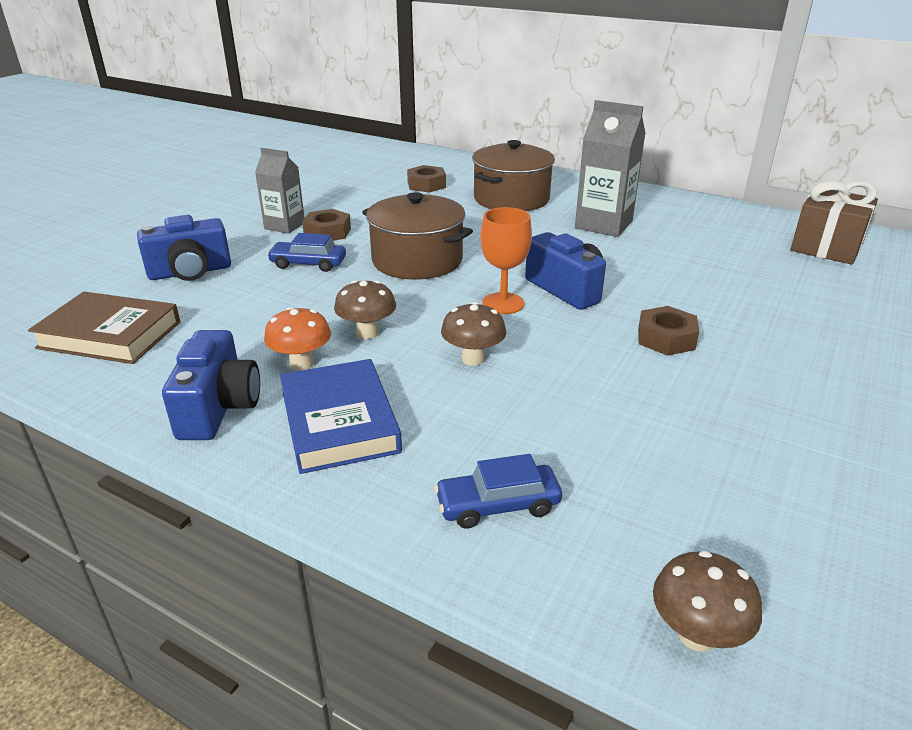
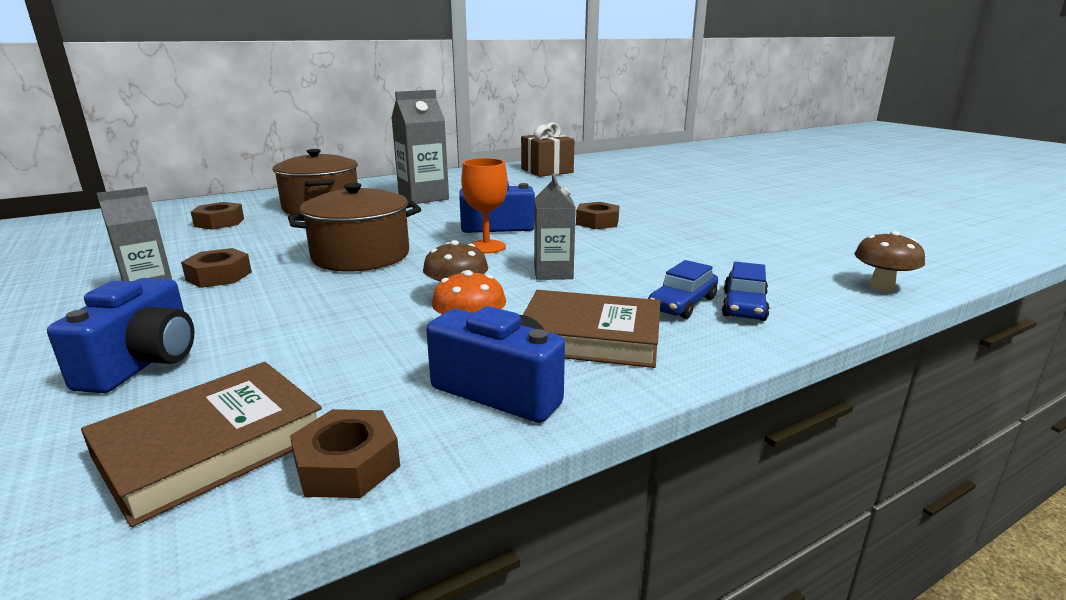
camera: 60 degrees left, 10 degrees down
blue car [267,233,346,272] -> blue car moved to [648,260,718,319]
blue book [280,359,402,474] -> brown book [523,290,661,368]
brown mushroom [441,302,506,366] -> grey carton [534,173,576,280]
none -> brown nut [290,409,400,498]

